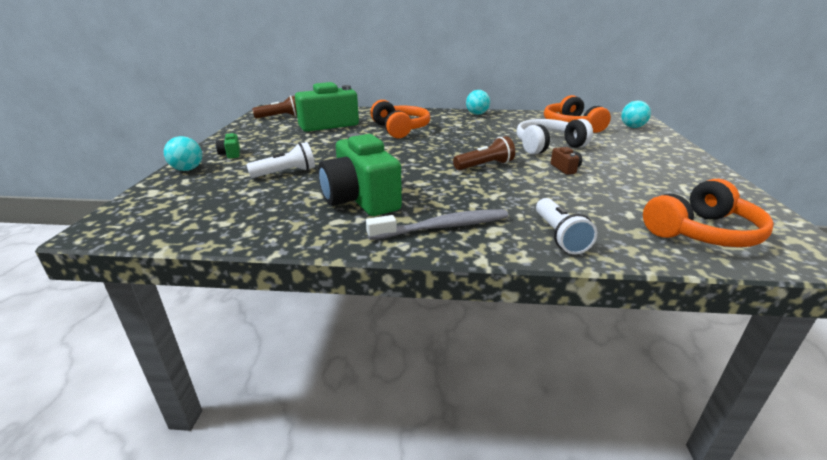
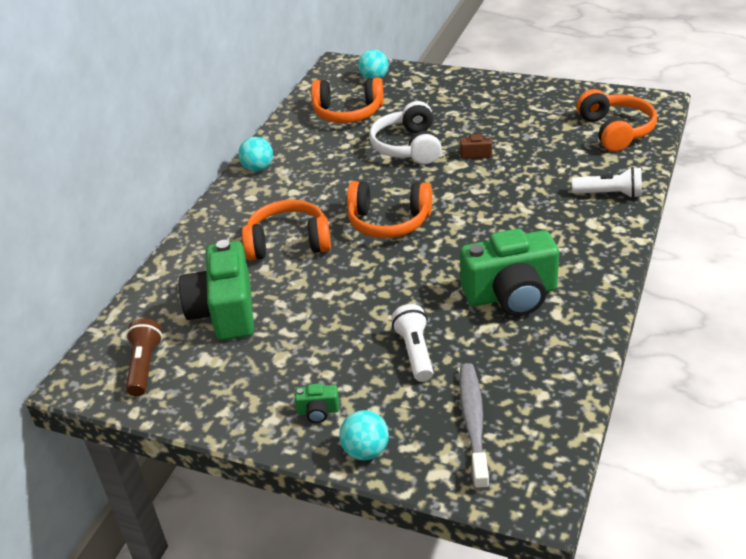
camera: 70 degrees left, 10 degrees up
grey toothbrush [366,209,508,240] -> grey toothbrush moved to [459,363,489,491]
brown flashlight [453,136,515,170] -> none
none -> orange headphones [347,181,432,238]

